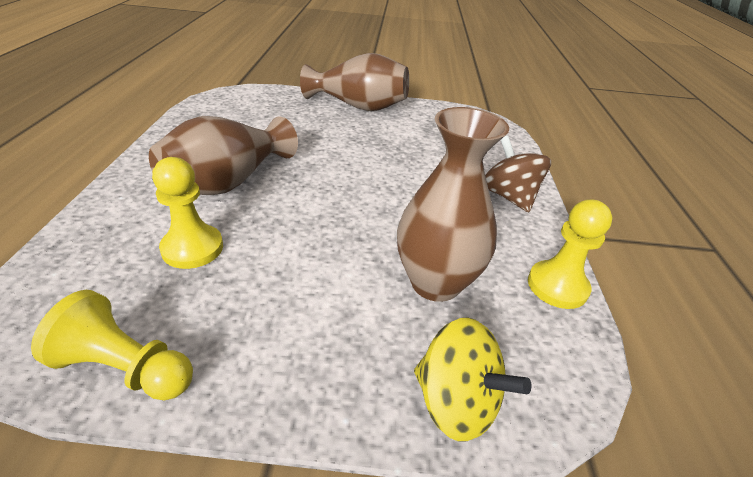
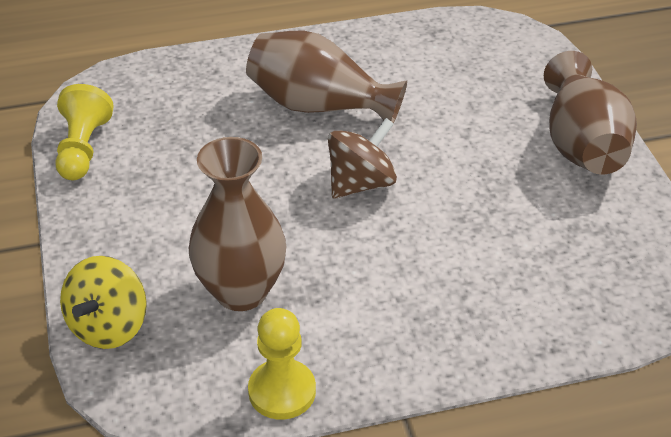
camera: 75 degrees right, 5 degrees up
yellow pawn [152,157,223,269] -> none
brown spinning top [485,136,551,212] -> brown spinning top moved to [328,118,397,199]

